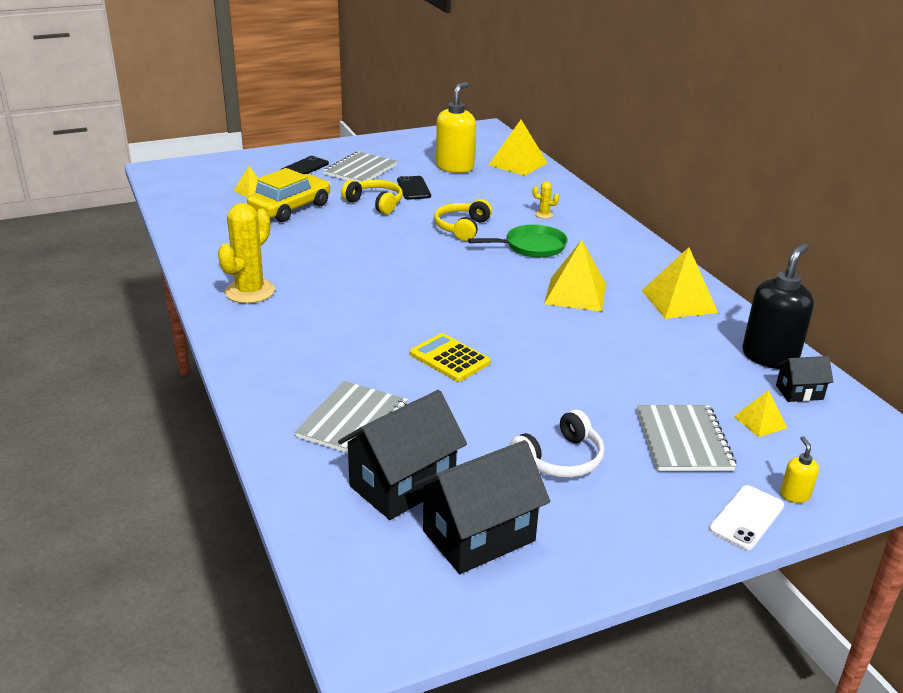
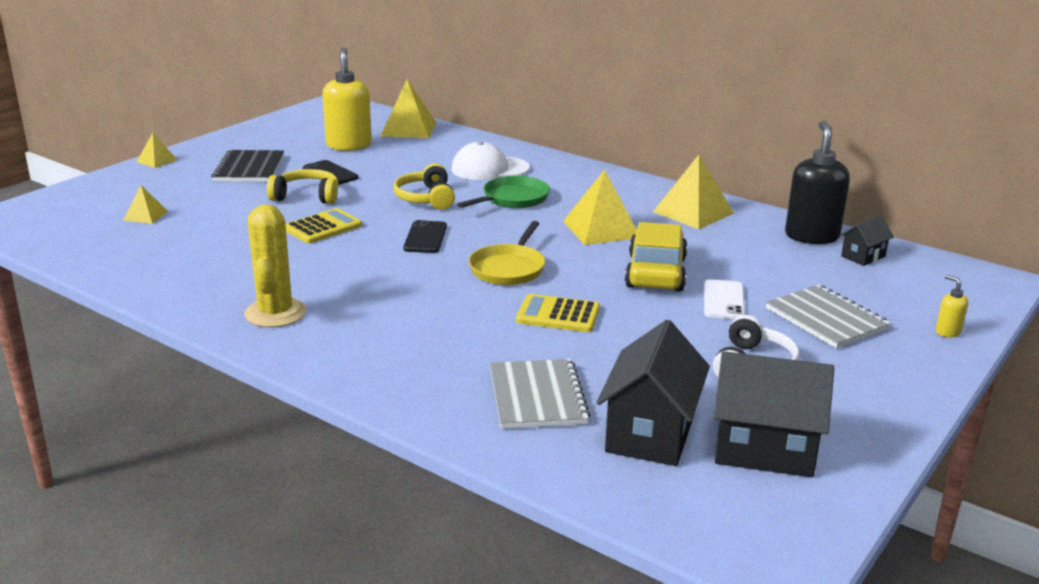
camera: 30 degrees left, 5 degrees down
yellow car [247,168,330,222] -> yellow car moved to [625,222,687,292]
black phone [280,156,329,174] -> black phone moved to [403,220,447,253]
grey notebook [323,151,397,182] -> black notebook [211,150,284,182]
black house [414,440,550,574] -> black house turned 75 degrees clockwise [714,351,834,477]
yellow cactus [533,181,559,219] -> white cap [451,141,530,180]
white phone [709,485,784,550] -> white phone moved to [704,279,745,319]
yellow pyramid [734,390,787,437] -> yellow pyramid moved to [137,133,177,168]
none -> yellow calculator [286,208,362,244]
none -> yellow pan [469,221,545,285]

